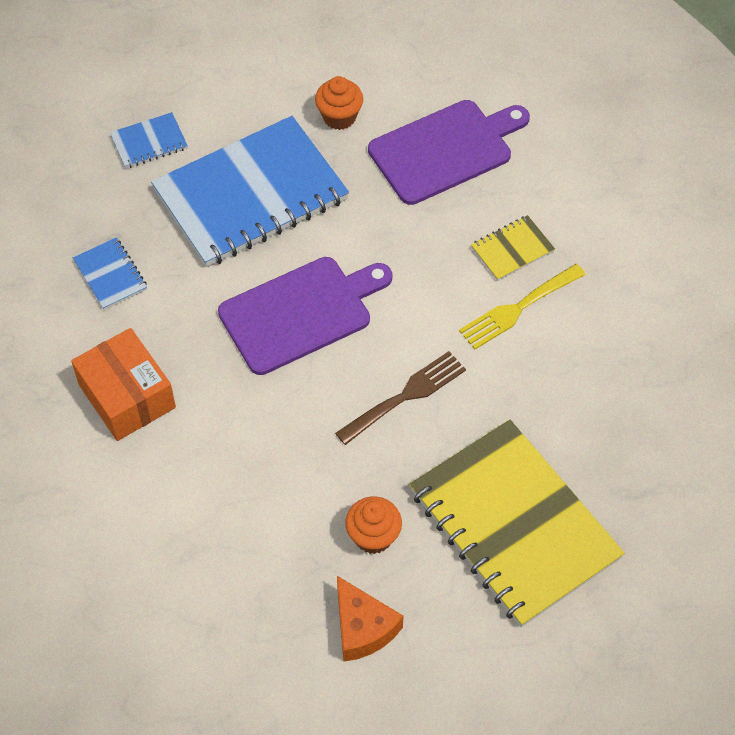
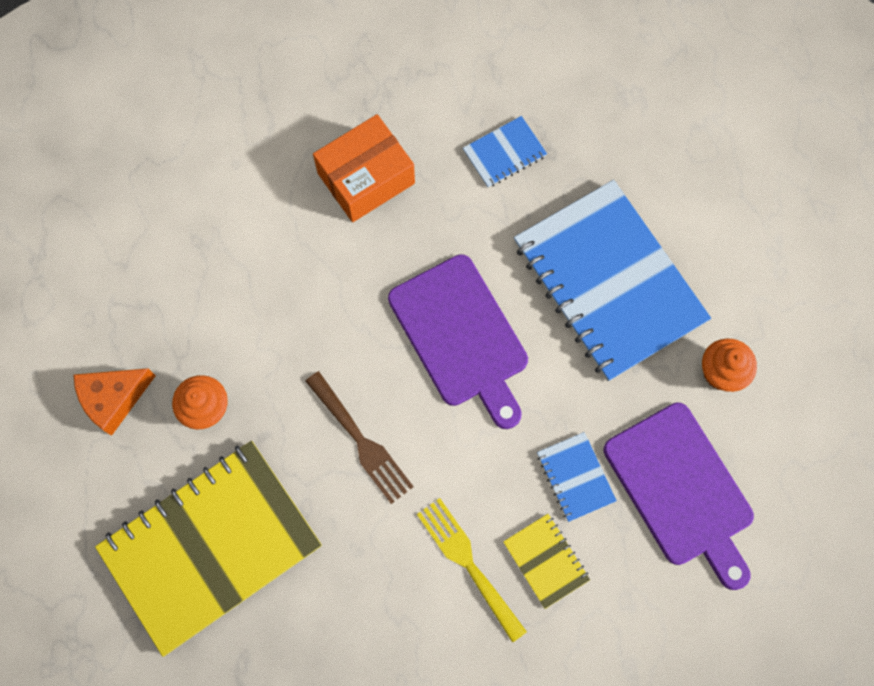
camera: 90 degrees right, 15 degrees up
blue notebook [110,112,188,169] -> blue notebook moved to [537,432,617,522]

